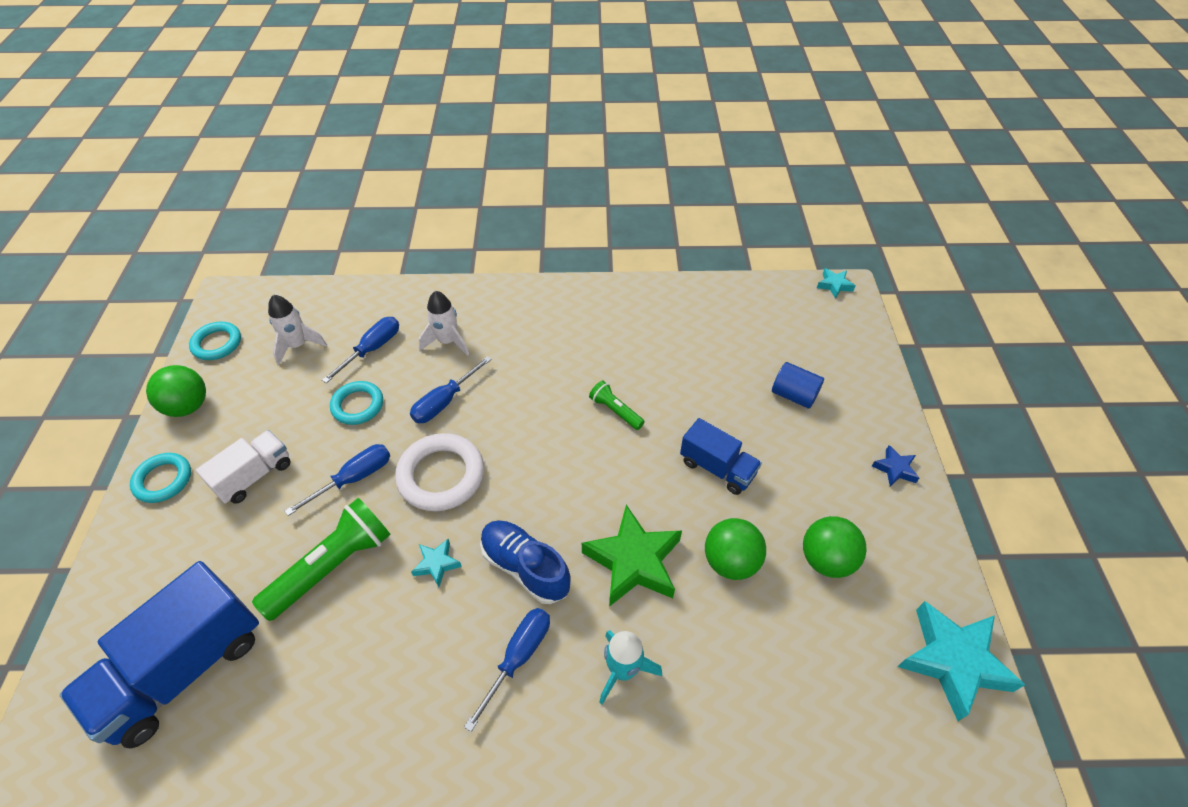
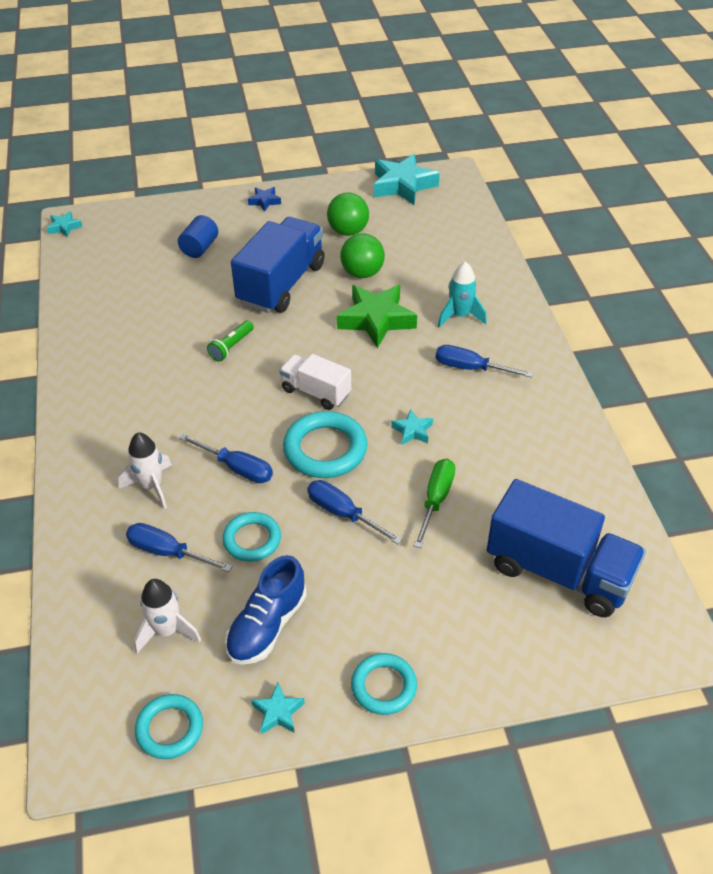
camera: 100 degrees left, 5 degrees down
green ball [146,365,206,417] -> turquoise star [251,683,305,734]
white truck [196,430,291,504] -> white truck moved to [279,354,351,410]
green flashlight [252,498,391,621] -> green screwdriver [414,459,455,548]
white ring [395,433,484,511] -> turquoise ring [283,411,368,478]
blue shoe [480,520,571,604] -> blue shoe moved to [225,555,307,665]
blue truck [680,418,762,495] -> blue truck [231,217,325,313], size x1.75

